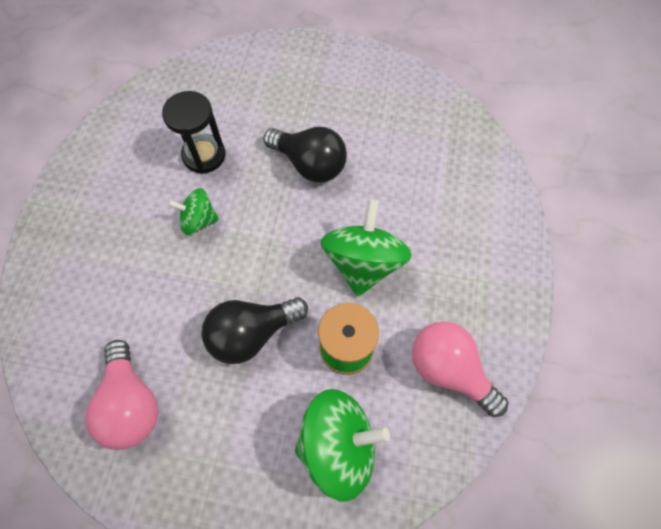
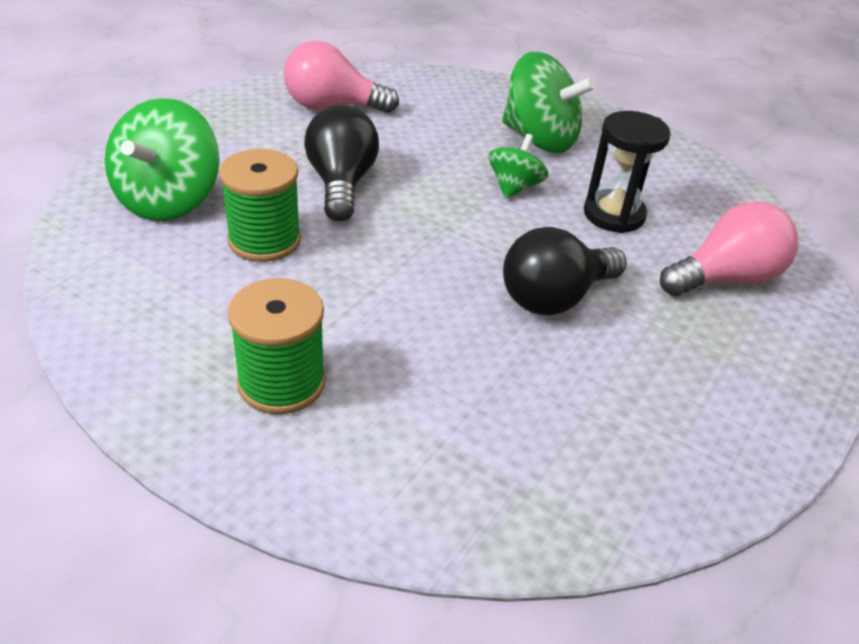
camera: 110 degrees right, 25 degrees down
green spinning top [320,199,412,297] -> green spinning top moved to [502,52,596,153]
pink light bulb [412,321,508,417] -> pink light bulb moved to [660,202,798,296]
none -> green spool [228,278,326,414]

